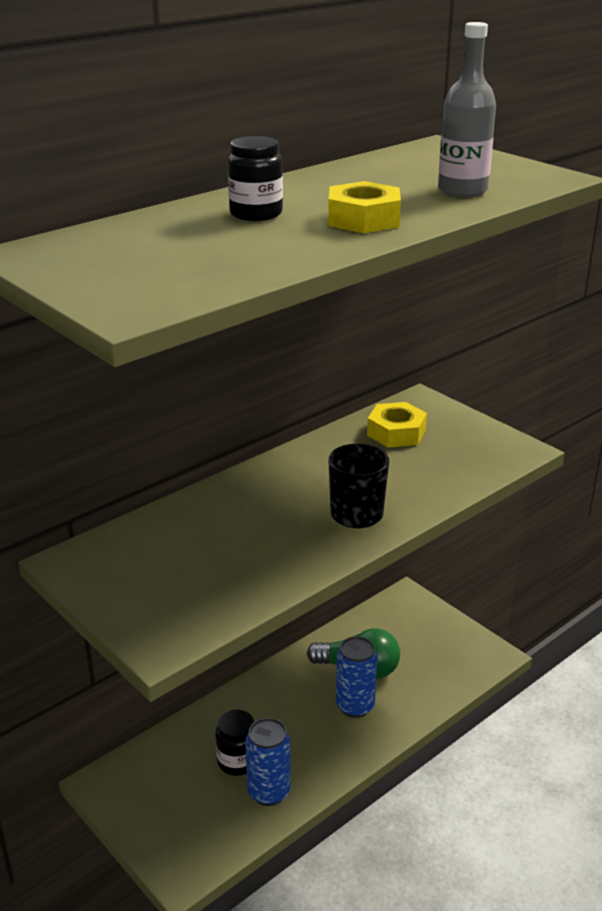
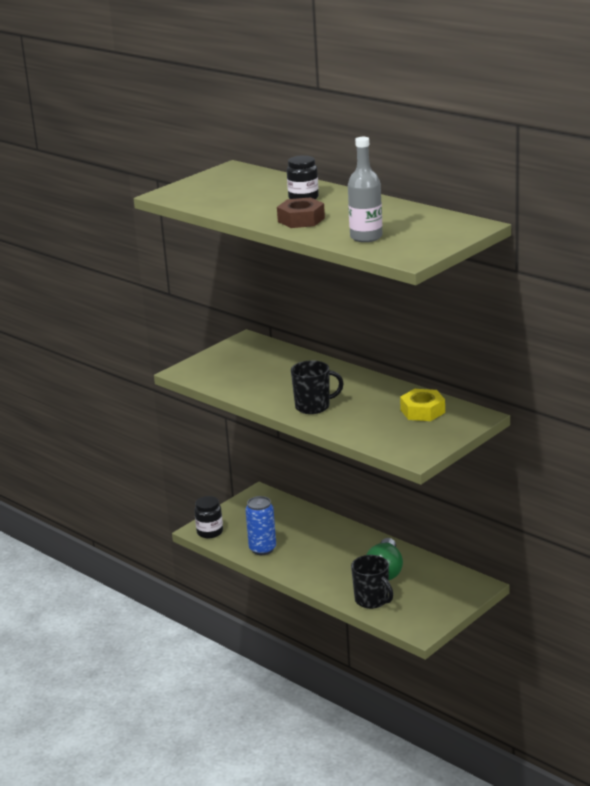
camera: 85 degrees right, 5 degrees down
black jar [215,710,254,776] -> black jar moved to [194,496,223,538]
yellow nut [328,181,401,233] -> brown nut [277,197,325,228]
blue can [336,636,377,718] -> none
none -> black mug [351,555,393,609]

